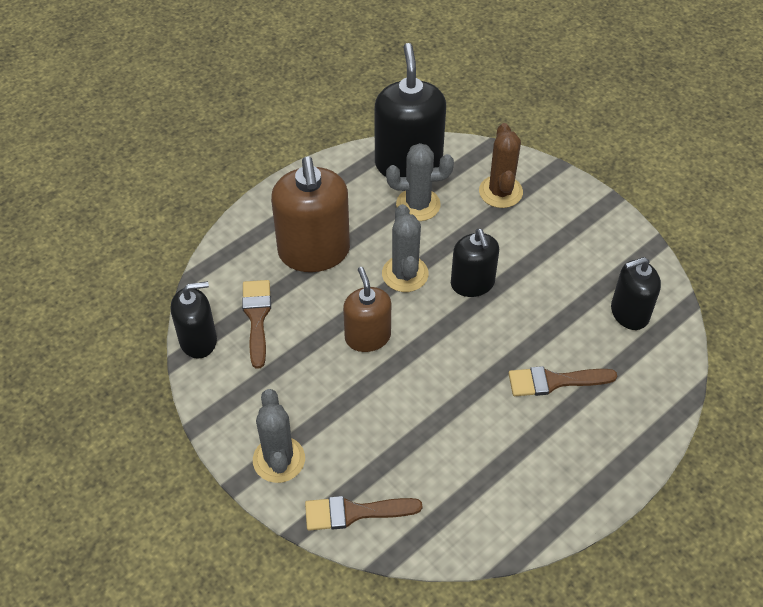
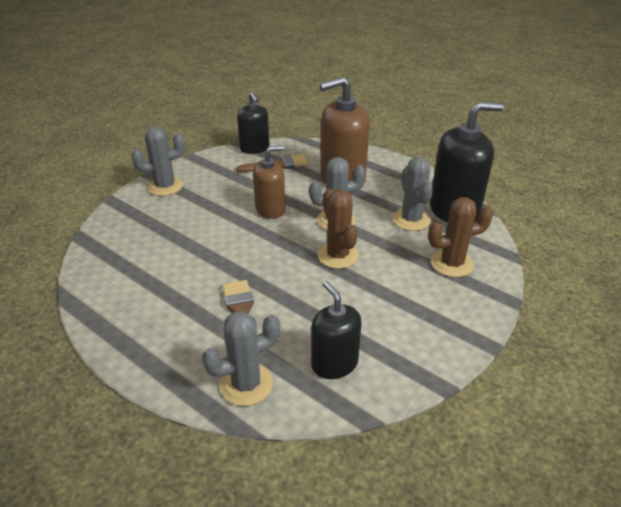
camera: 80 degrees right, 15 degrees down
brown brush [305,496,422,531] -> none
black soap dispenser [451,229,499,297] -> brown cactus [318,189,359,269]
none -> grey cactus [202,311,280,406]

